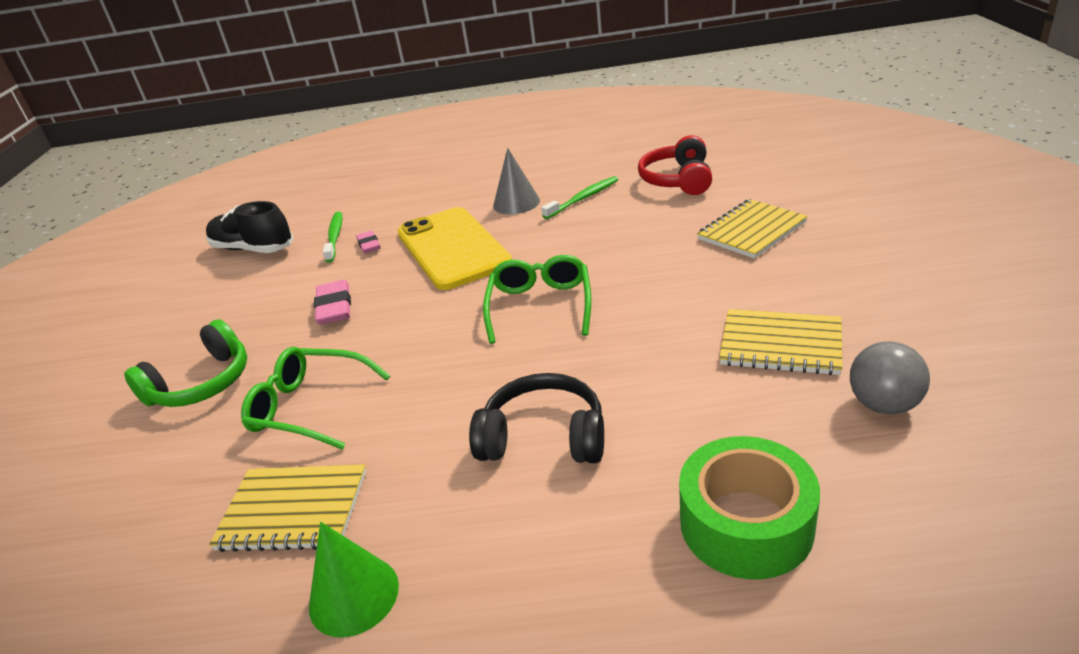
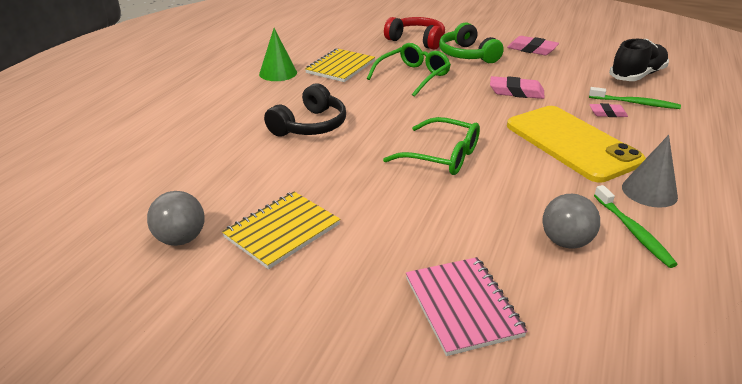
camera: 110 degrees right, 0 degrees up
yellow phone [397,207,512,290] -> yellow phone turned 60 degrees clockwise [507,106,646,183]
red headphones [638,135,712,195] -> red headphones moved to [384,17,445,50]
green tape [679,436,820,579] -> none
yellow notebook [697,199,808,259] -> pink notebook [406,257,528,356]
none -> pink eraser [507,36,559,55]
none -> grey ball [542,194,600,248]

